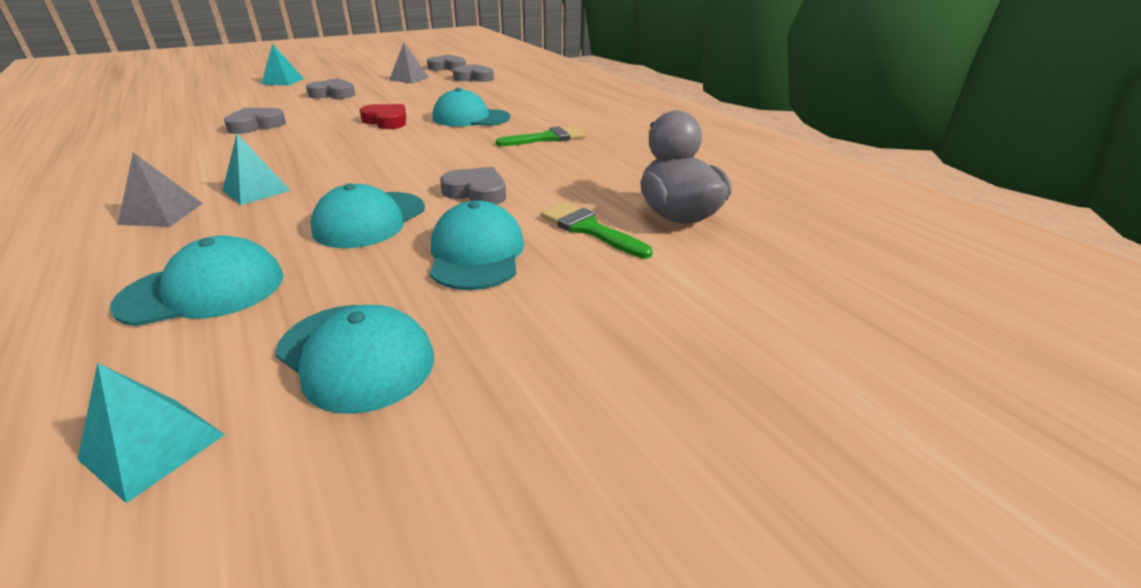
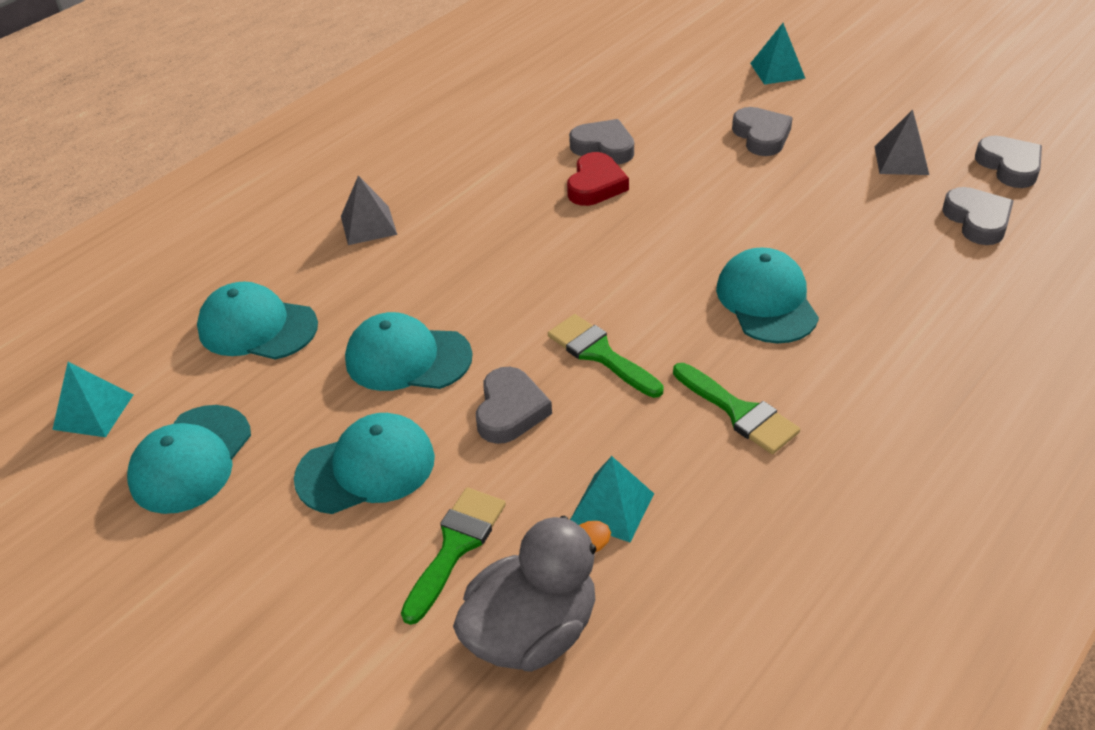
camera: 75 degrees right, 10 degrees up
turquoise cap [110,235,284,326] -> turquoise cap turned 150 degrees clockwise [197,281,318,359]
turquoise pyramid [222,134,291,205] -> turquoise pyramid moved to [570,456,654,542]
red heart [360,104,406,129] -> red heart moved to [567,152,629,206]
none -> green brush [548,314,664,398]

